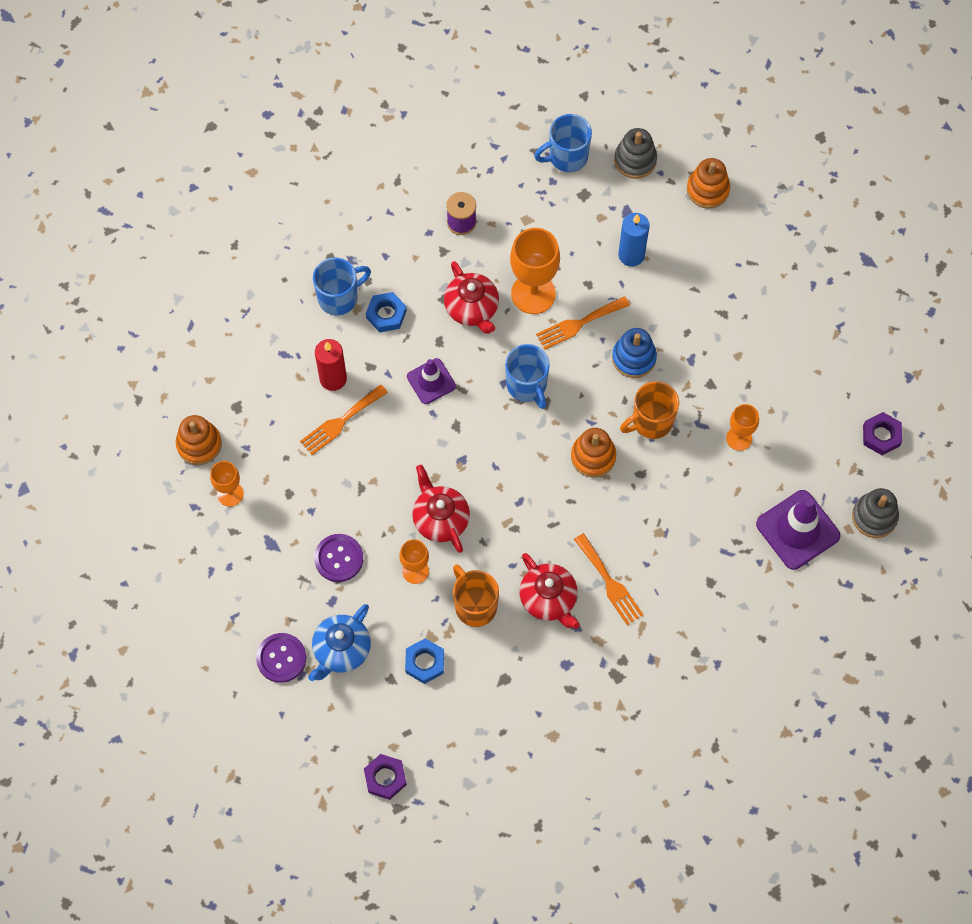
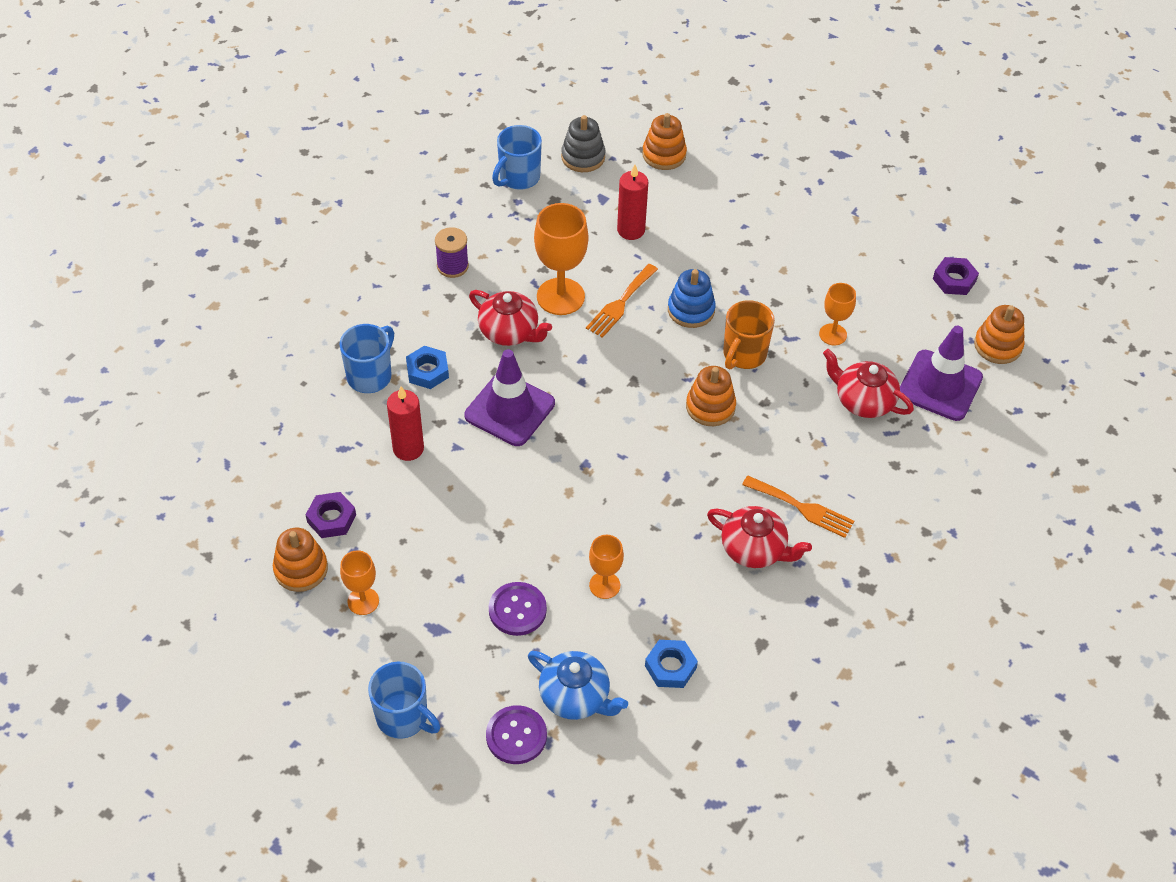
camera: 30 degrees left, 15 degrees down
orange fork [300,384,388,455] -> none
blue teapot [308,604,371,681] -> blue teapot turned 60 degrees counterclockwise [528,651,628,720]
purple nut [364,754,407,800] -> purple nut moved to [305,492,356,538]
purple traffic cone [407,358,456,404] -> purple traffic cone [464,349,555,446], size x1.63
red teapot [412,465,470,553] -> red teapot moved to [823,349,914,418]
orange mug [453,564,499,627] -> none
blue mug [505,344,550,409] -> blue mug moved to [368,662,440,739]
blue candle [618,213,650,267] -> red candle [617,164,648,240]
grey stacking toy [852,488,899,538] -> orange stacking toy [974,305,1025,364]

